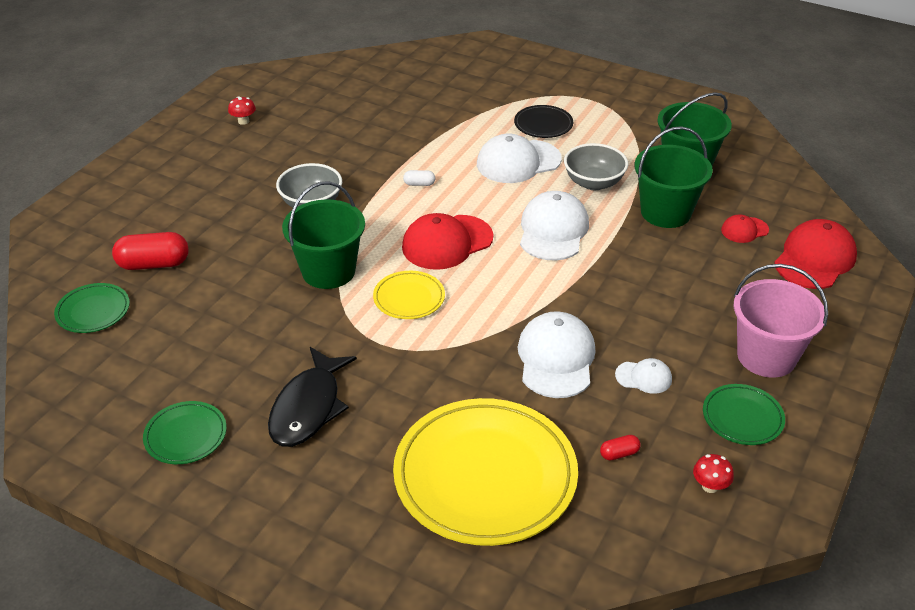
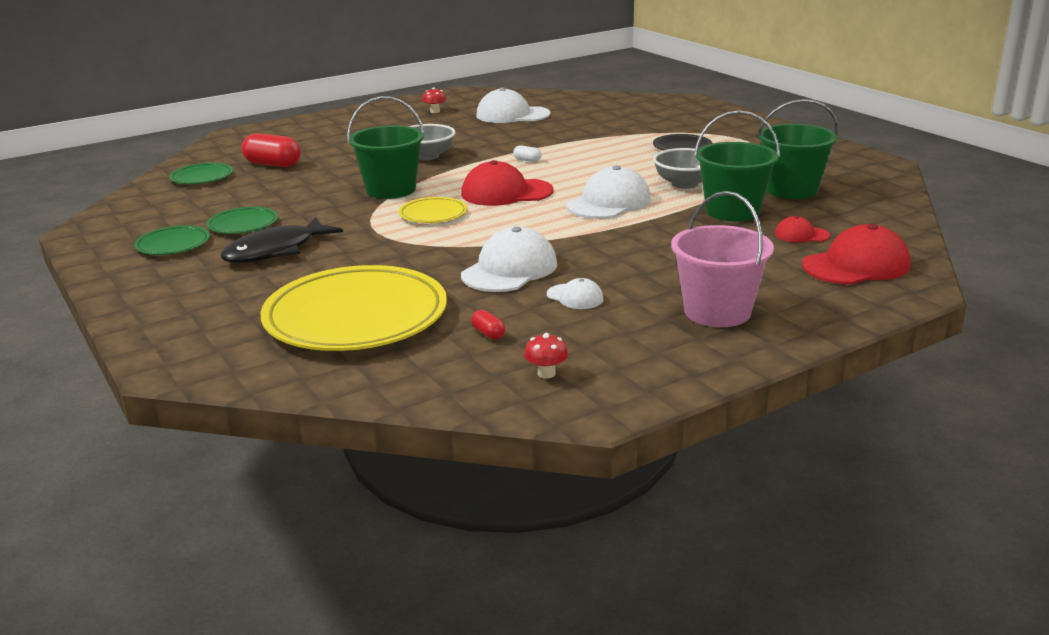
camera: 30 degrees right, 15 degrees down
white cap [477,133,562,183] -> white cap moved to [476,87,551,123]
red capsule [600,435,640,460] -> red capsule turned 45 degrees clockwise [471,310,505,340]
green plate [703,384,785,445] -> green plate moved to [206,207,278,234]

